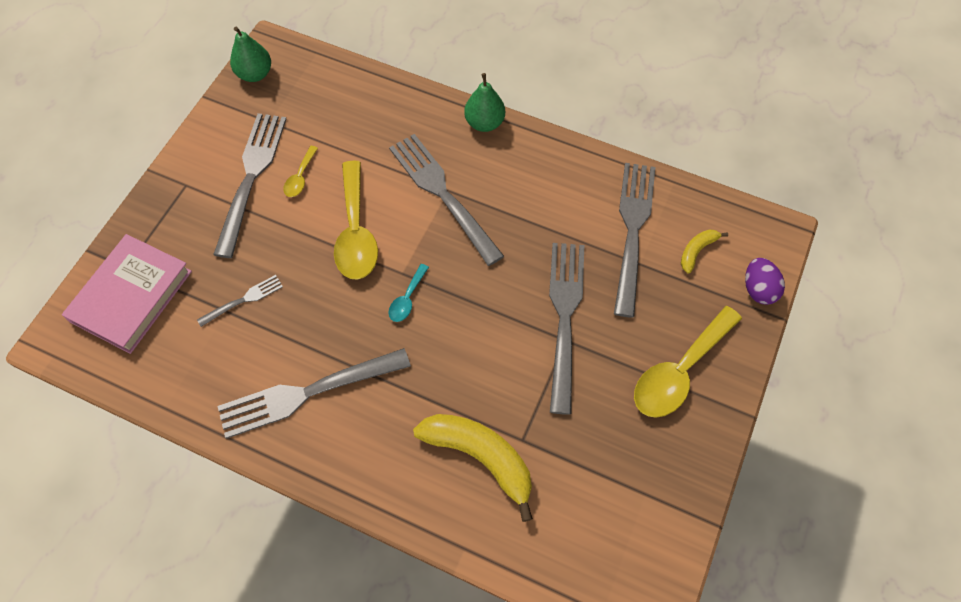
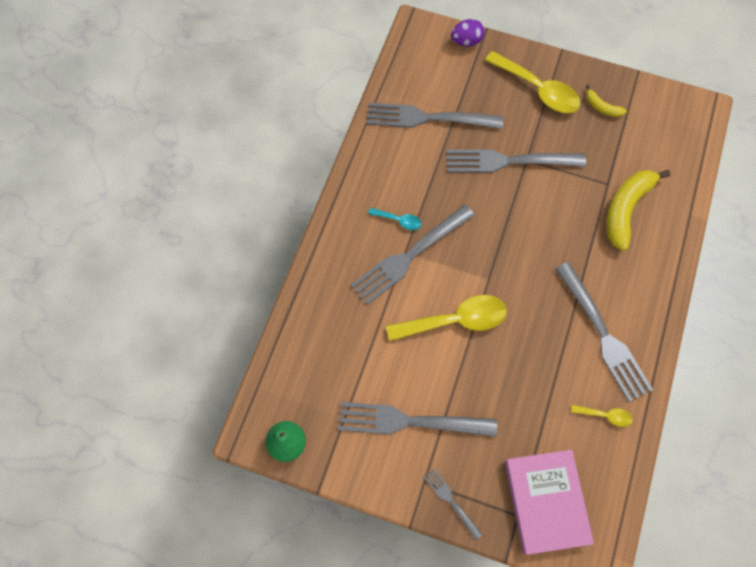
camera: 95 degrees left, 5 degrees up
pink book [62,234,192,354] -> pink book turned 60 degrees clockwise [505,450,594,555]
grey fork [197,275,283,327] -> grey fork moved to [424,468,483,540]
yellow spoon [283,146,318,197] -> yellow spoon moved to [571,405,633,427]
turquoise spoon [389,264,429,322] -> turquoise spoon moved to [368,208,422,230]
green pear [464,73,505,132] -> none
yellow banana [681,230,728,274] -> yellow banana moved to [586,85,627,117]

